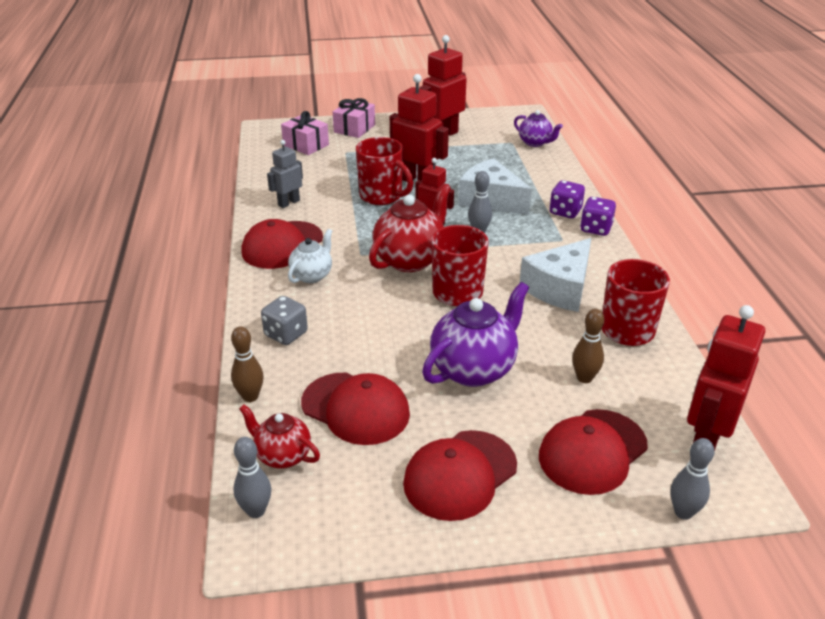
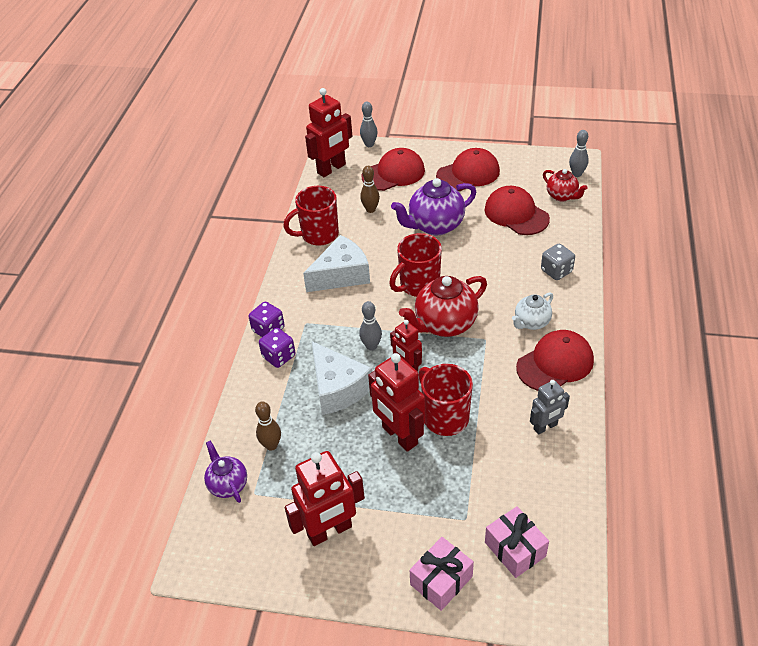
camera: 160 degrees left, 10 degrees up
brown bowling pin [231,326,264,402] -> brown bowling pin moved to [255,401,281,451]

